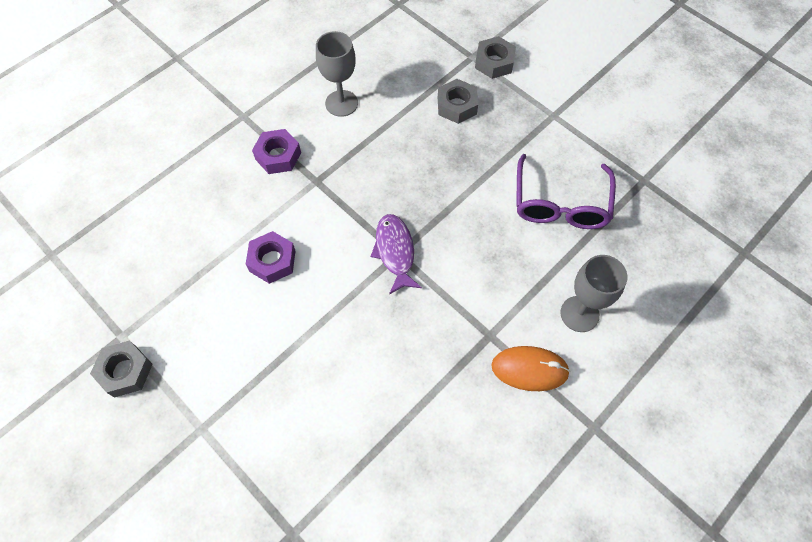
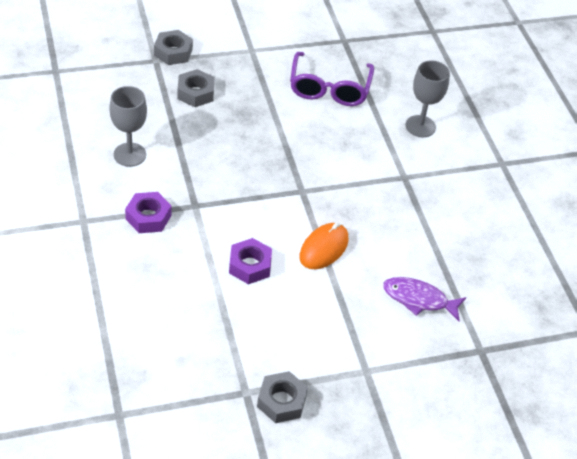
camera: 65 degrees left, 15 degrees down
purple fish [371,214,422,295] -> purple fish moved to [383,277,466,321]
orange mouse [491,346,570,391] -> orange mouse moved to [300,222,349,269]
purple glasses [516,154,616,229] -> purple glasses turned 60 degrees clockwise [290,52,374,106]

